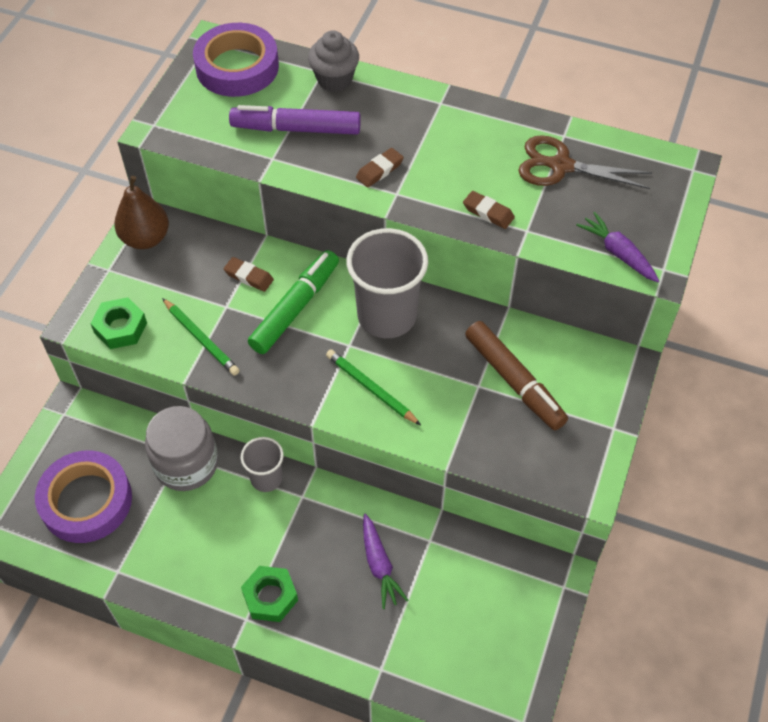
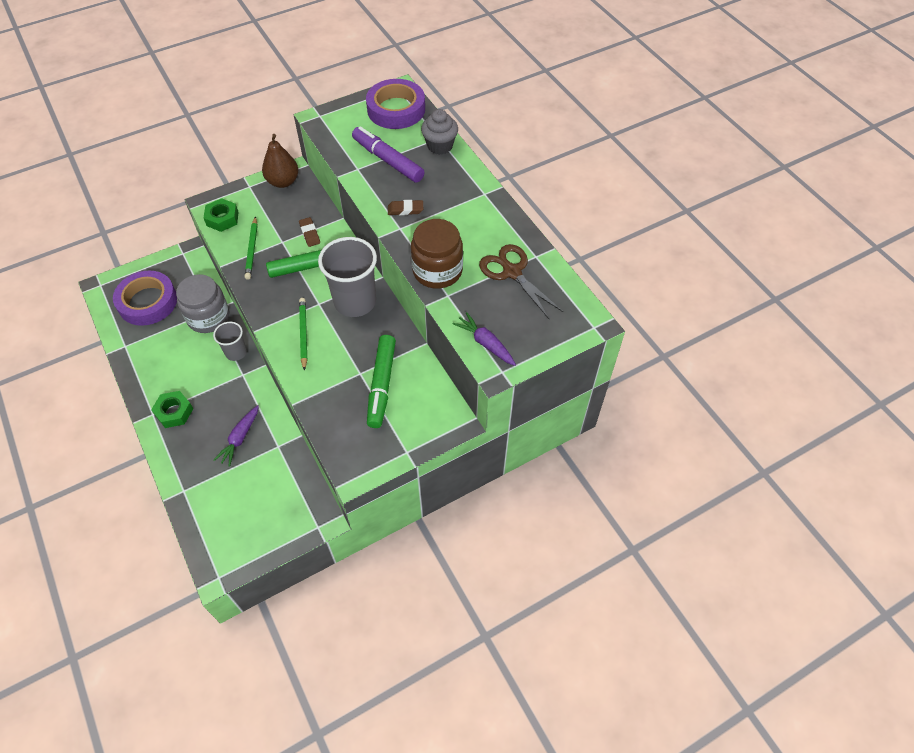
camera: 40 degrees right, 0 degrees up
brown eraser [463,191,515,229] -> brown jar [411,219,463,289]
brown marker [465,321,568,430] -> green marker [367,335,396,428]
purple carrot [576,212,659,282] -> purple carrot turned 45 degrees counterclockwise [452,312,516,366]

